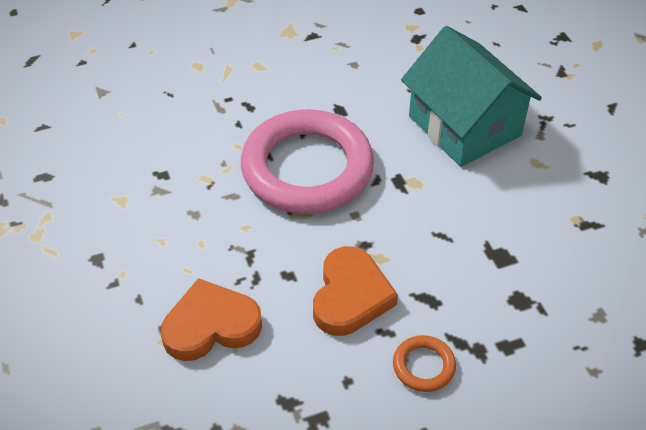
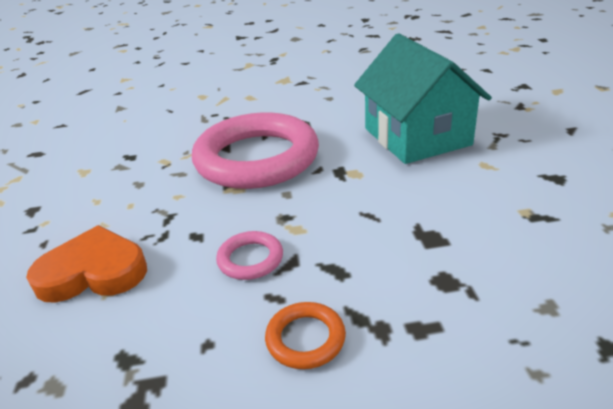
camera: 15 degrees right, 15 degrees down
orange heart [313,246,398,336] -> pink ring [216,231,283,280]

